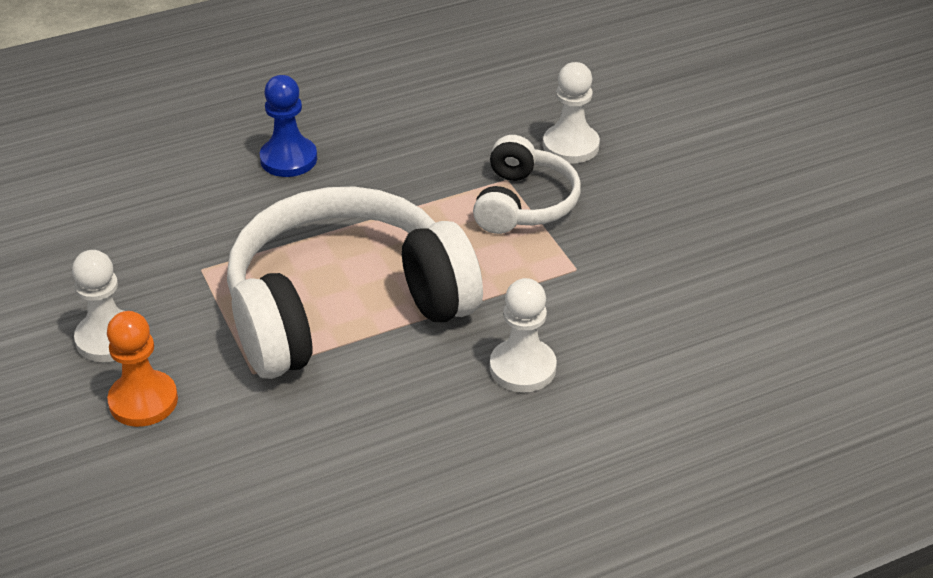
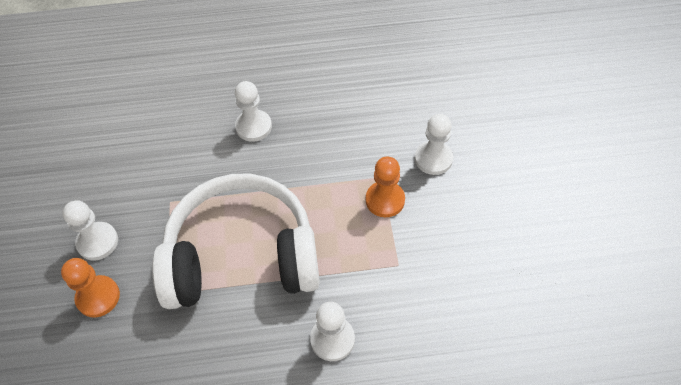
camera: 20 degrees right, 15 degrees up
blue pawn [260,75,317,177] -> white pawn [235,81,272,142]
white headphones [473,135,581,234] -> orange pawn [366,157,405,217]

